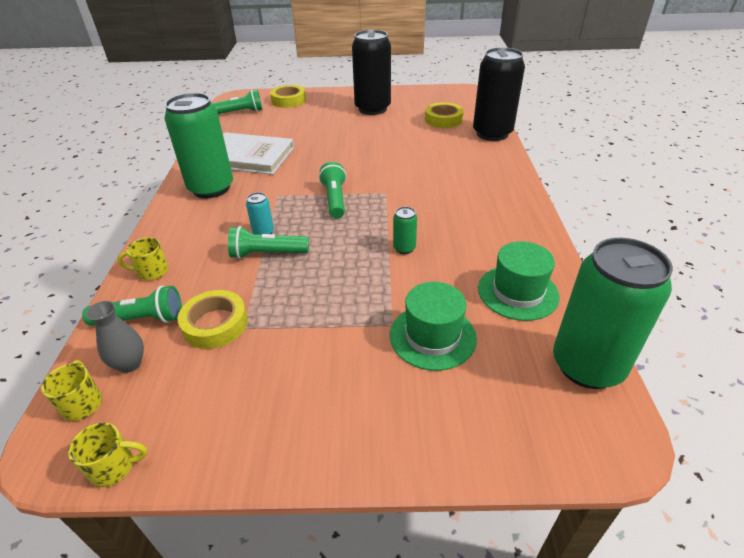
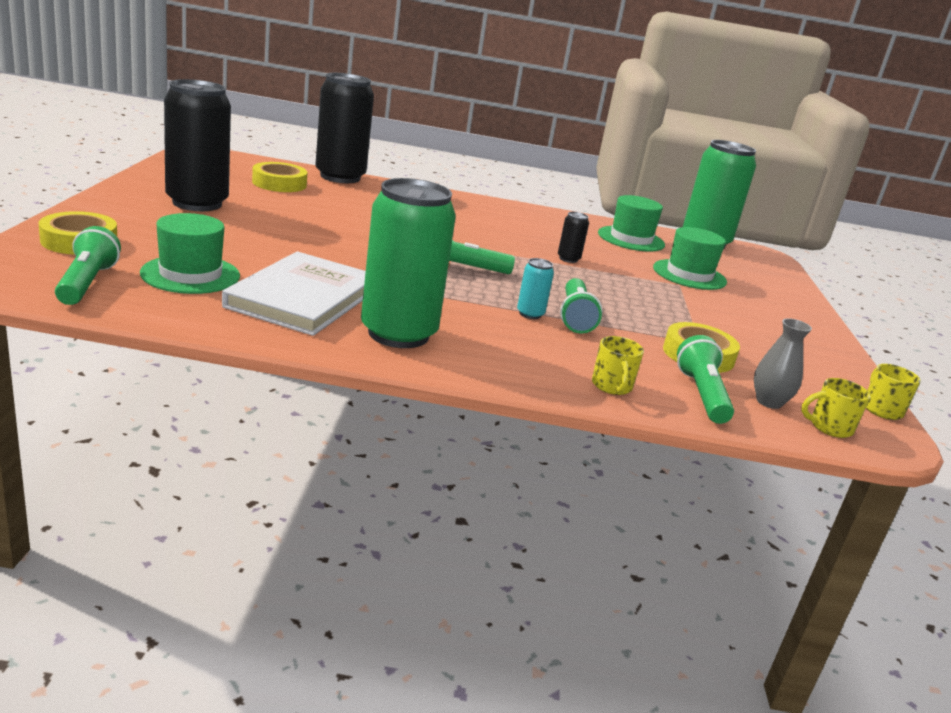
camera: 90 degrees left, 15 degrees down
green can [393,207,417,254] -> black can [558,212,589,263]
none -> green hat [140,213,240,294]

